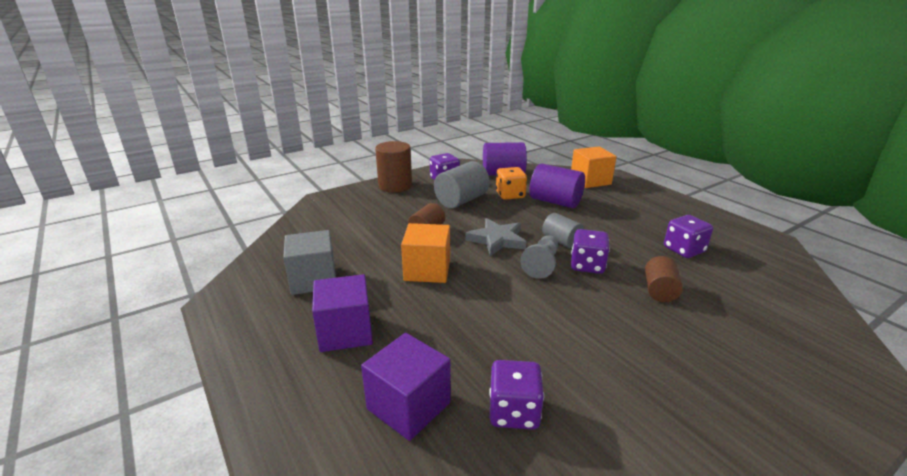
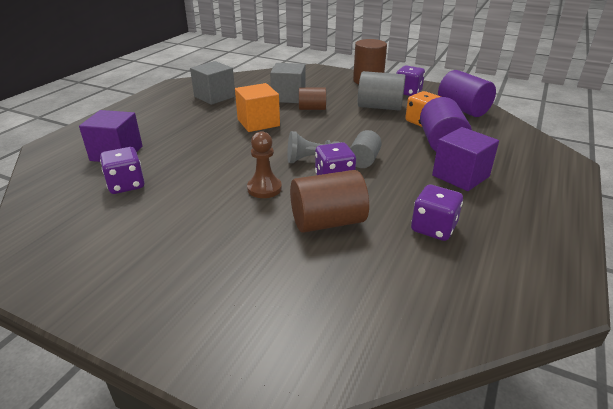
camera: 60 degrees right, 5 degrees up
purple cube [312,274,373,352] -> purple cube moved to [432,127,499,191]
grey star [465,218,526,256] -> none
orange cube [571,146,617,188] -> none
brown cylinder [645,256,683,302] -> brown cylinder [290,170,369,233], size x1.61
none -> brown pawn [247,131,282,198]
none -> grey cube [270,63,305,103]

